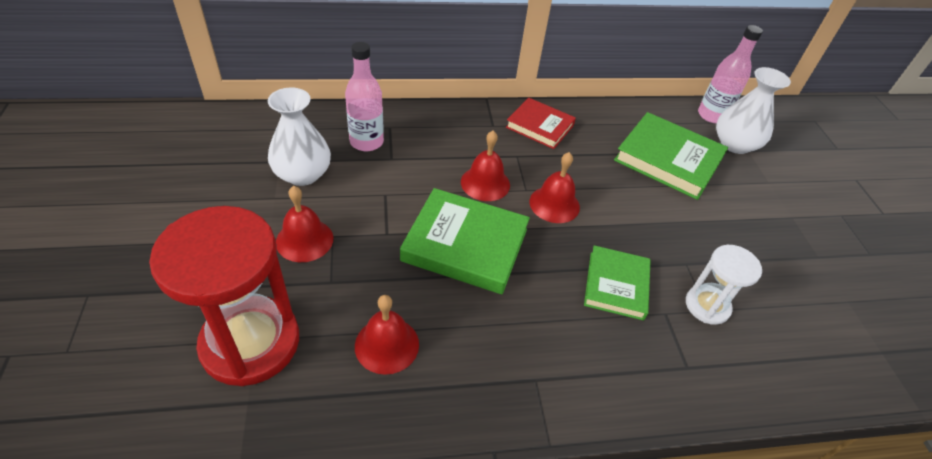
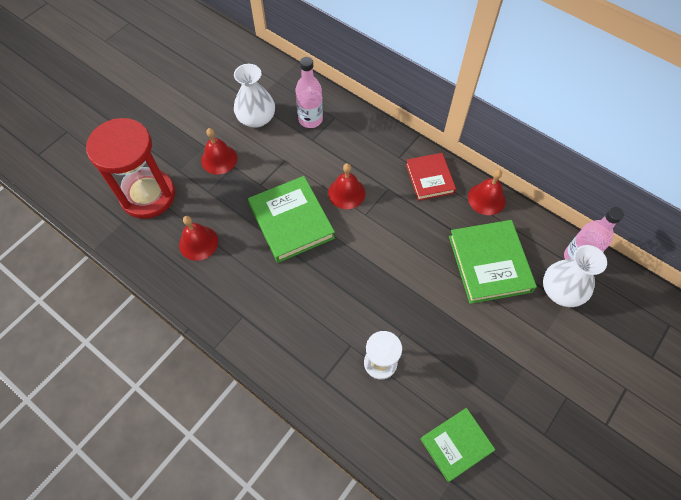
camera: 50 degrees right, 15 degrees up
red bell [530,152,580,223] -> red bell moved to [468,169,506,215]
green book [584,245,651,321] -> green book moved to [420,408,495,482]

